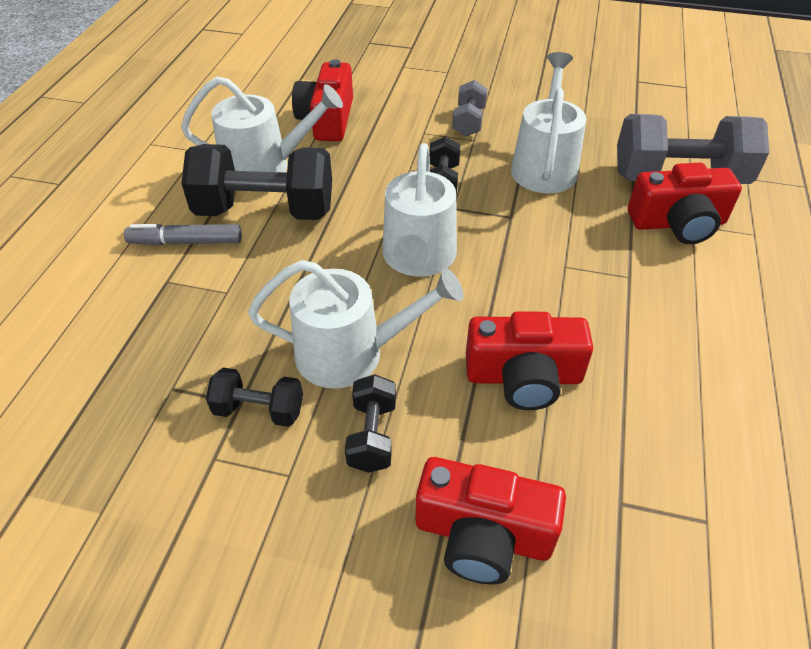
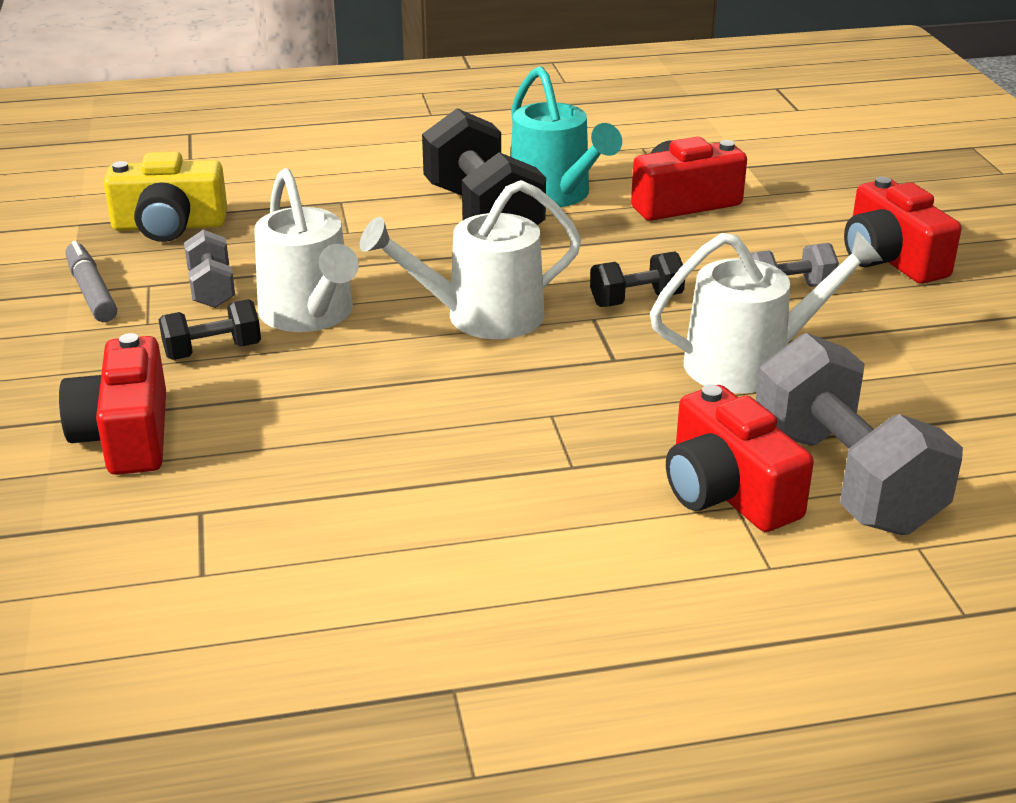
camera: 65 degrees right, 15 degrees down
grey marker [124,224,242,245] -> grey marker moved to [65,241,117,322]
white watering can [181,76,343,172] -> turquoise watering can [510,66,622,207]
black dumbbell [206,367,303,427] -> grey dumbbell [184,230,235,308]
red camera [466,311,593,410] -> red camera moved to [844,176,962,284]
none -> yellow camera [104,152,227,242]

